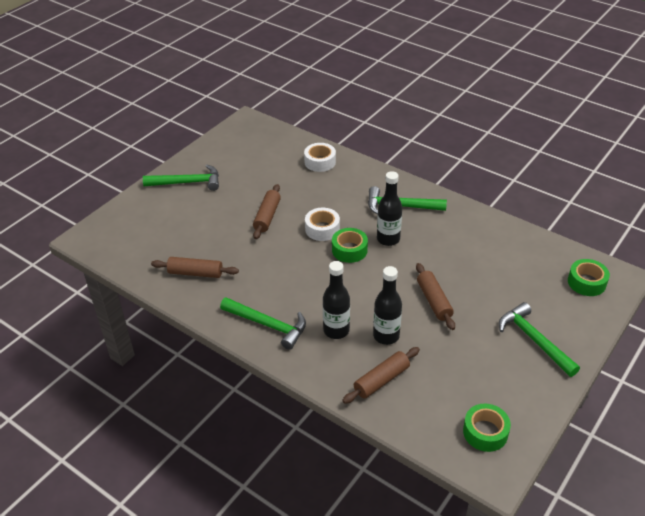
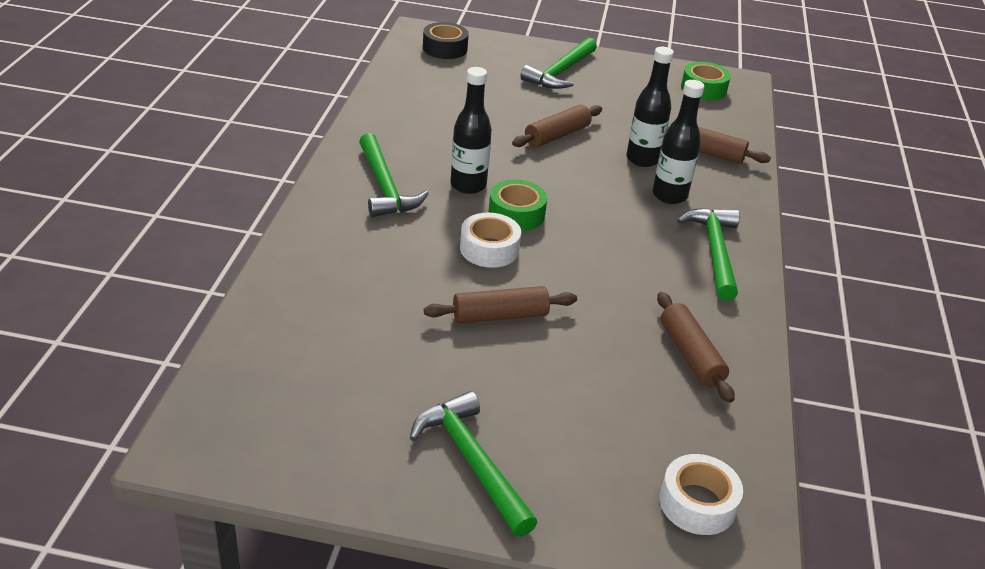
camera: 120 degrees left, 5 degrees down
white tape [304,143,336,172] -> white tape moved to [660,454,743,535]
green tape [568,259,610,296] -> black tape [423,22,469,59]

